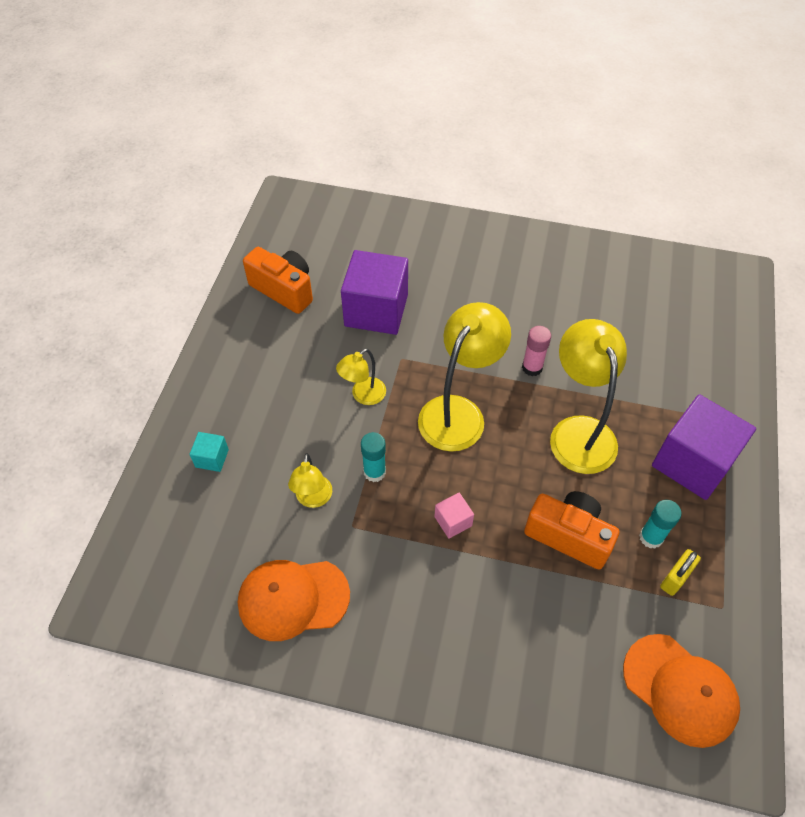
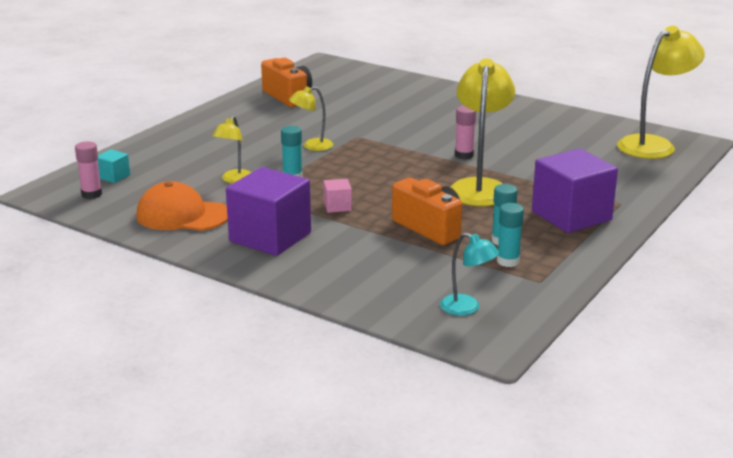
camera: 20 degrees right, 30 degrees down
turquoise cube [190,432,229,472] -> turquoise cube moved to [98,149,130,183]
purple cube [341,250,408,335] -> purple cube moved to [226,167,311,256]
yellow lamp [418,302,511,451] -> yellow lamp moved to [617,26,705,159]
orange cap [623,634,740,748] -> turquoise lamp [440,233,500,316]
yellow padlock [660,549,701,596] -> turquoise glue stick [497,203,524,267]
none -> pink glue stick [75,141,102,199]

